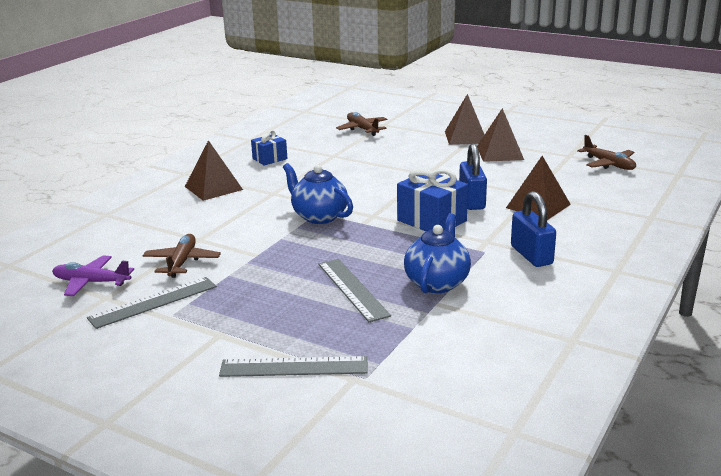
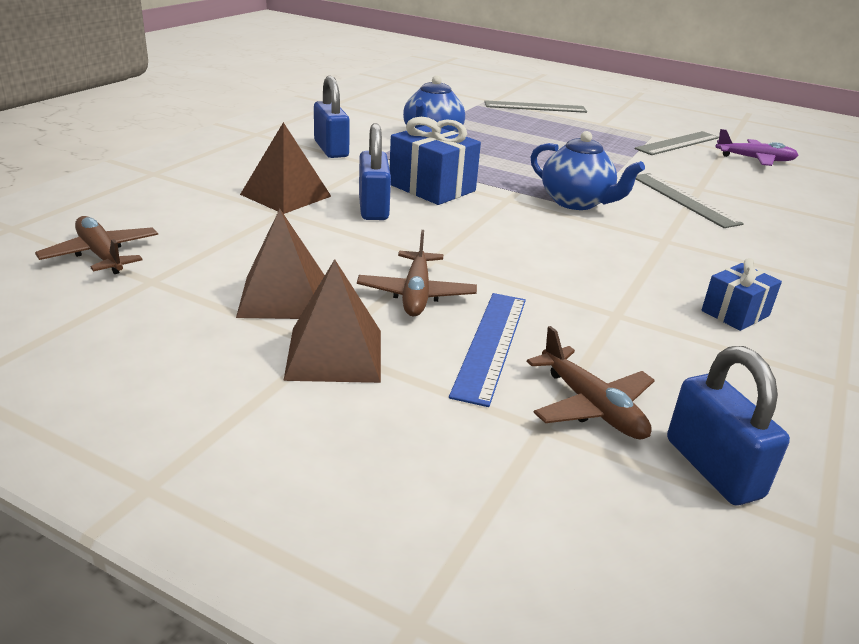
camera: 175 degrees right, 5 degrees up
brown plane [143,234,221,278] -> brown plane moved to [357,230,477,316]
brown pyramid [185,140,243,201] -> none
grey ruler [318,259,391,322] -> grey ruler moved to [636,173,744,228]
none -> blue ruler [449,293,526,407]
none -> blue padlock [667,346,790,505]

